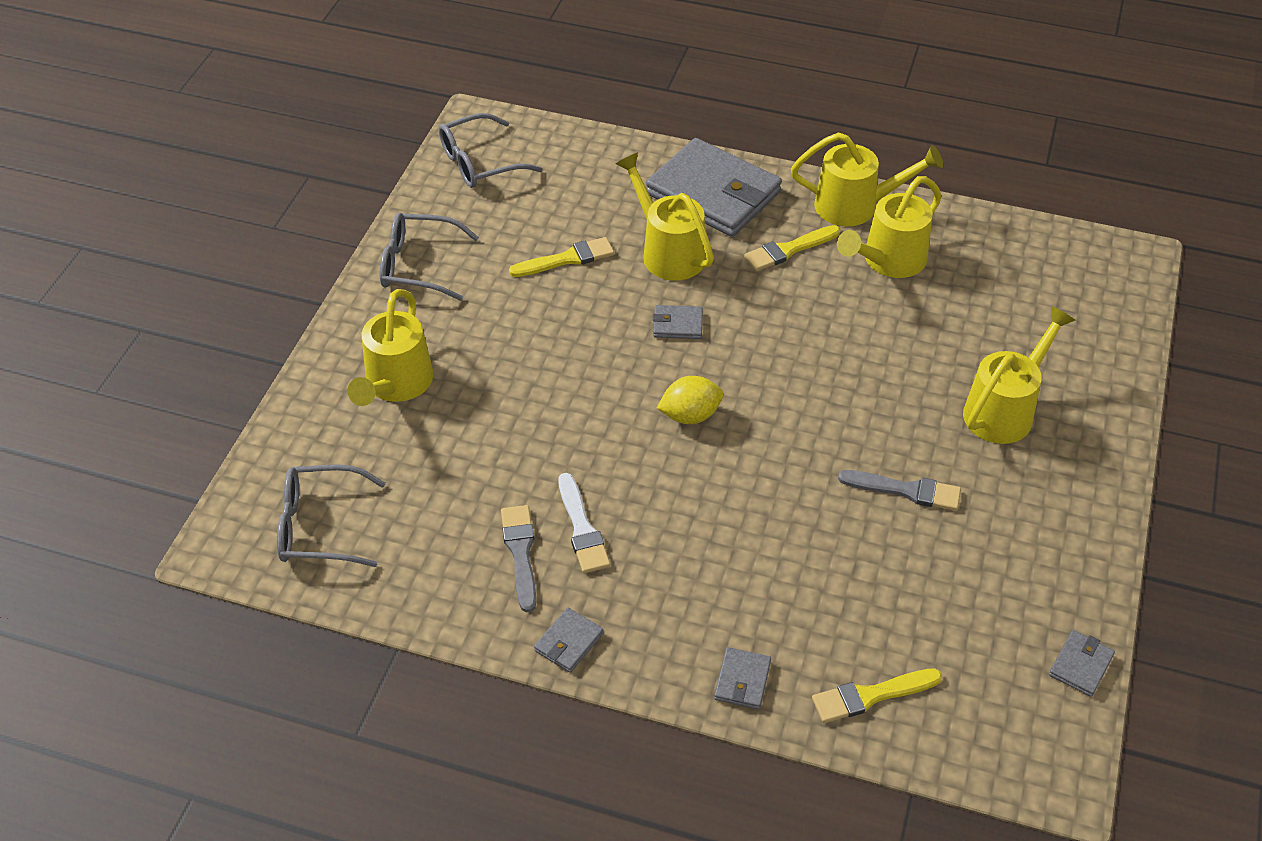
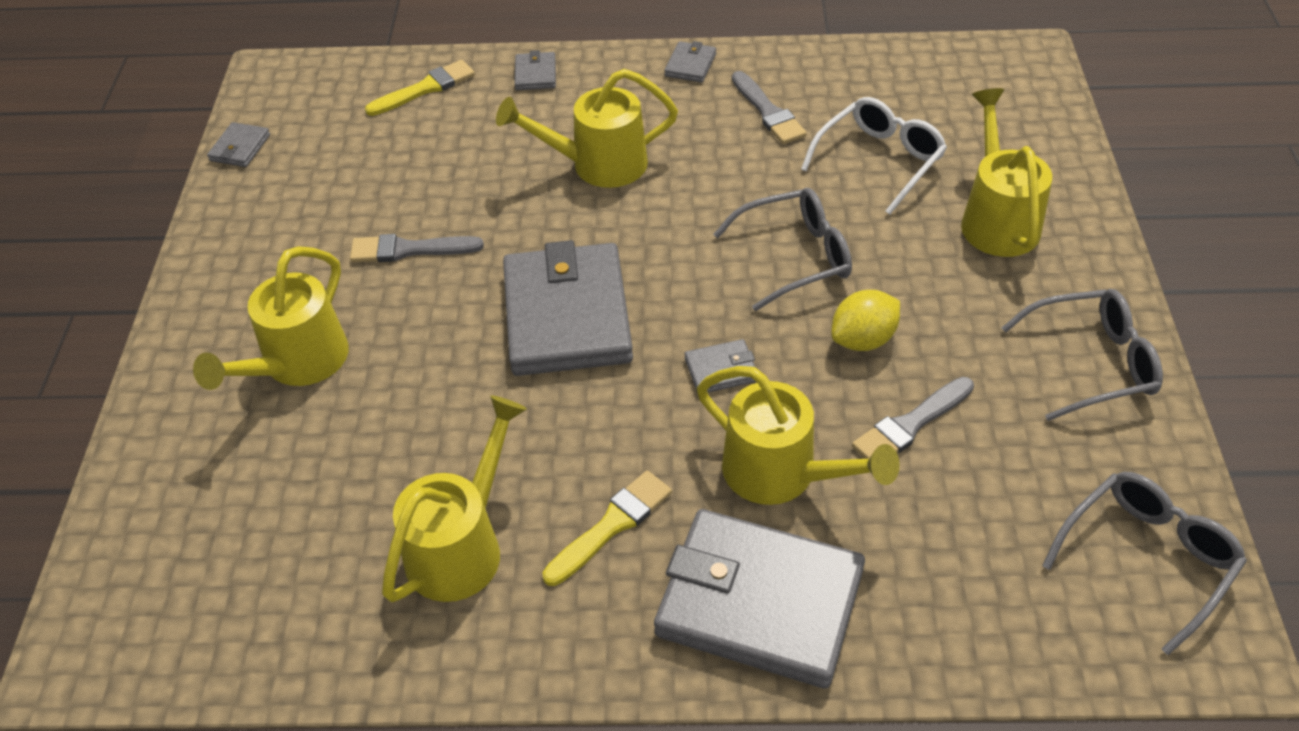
camera: 165 degrees right, 0 degrees up
grey glasses [277,464,386,567] -> grey glasses moved to [713,188,852,311]
yellow brush [509,237,614,277] -> grey brush [852,377,974,459]
white brush [558,473,610,573] -> none
yellow lemon [657,376,724,424] -> yellow lemon moved to [831,290,900,351]
yellow watering can [791,132,944,226] -> yellow watering can moved to [496,69,678,188]
none -> grey wallet [503,240,633,376]
none -> white glasses [801,97,947,214]

